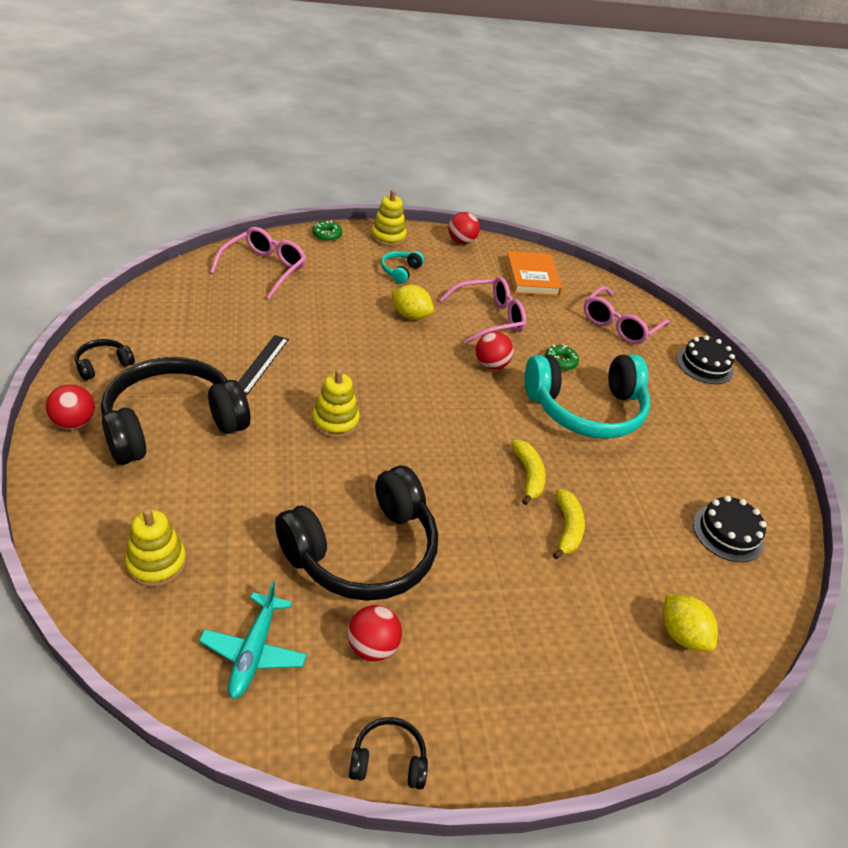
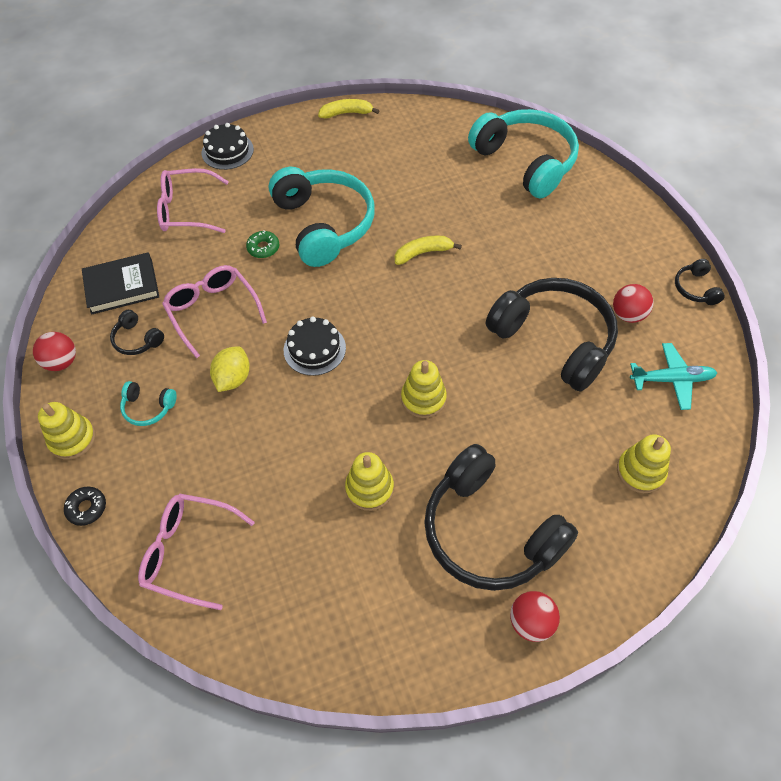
camera: 95 degrees left, 15 degrees up
black headphones [75,339,135,380] -> black headphones moved to [110,310,164,355]
black ruler [238,335,289,395] -> yellow stacking toy [345,452,394,511]
green donut [312,221,342,241] -> black donut [64,487,106,526]
red ball [476,332,514,369] -> none
orange book [505,251,562,296] -> black book [82,252,159,315]
yellow banana [553,489,585,559] -> yellow banana moved to [318,99,380,119]
pink glasses [584,286,670,344] -> pink glasses turned 150 degrees clockwise [157,168,229,233]
yellow lemon [663,594,718,651] -> turquoise headphones [468,109,579,199]
black cake [693,496,766,562] -> black cake moved to [284,317,346,376]

